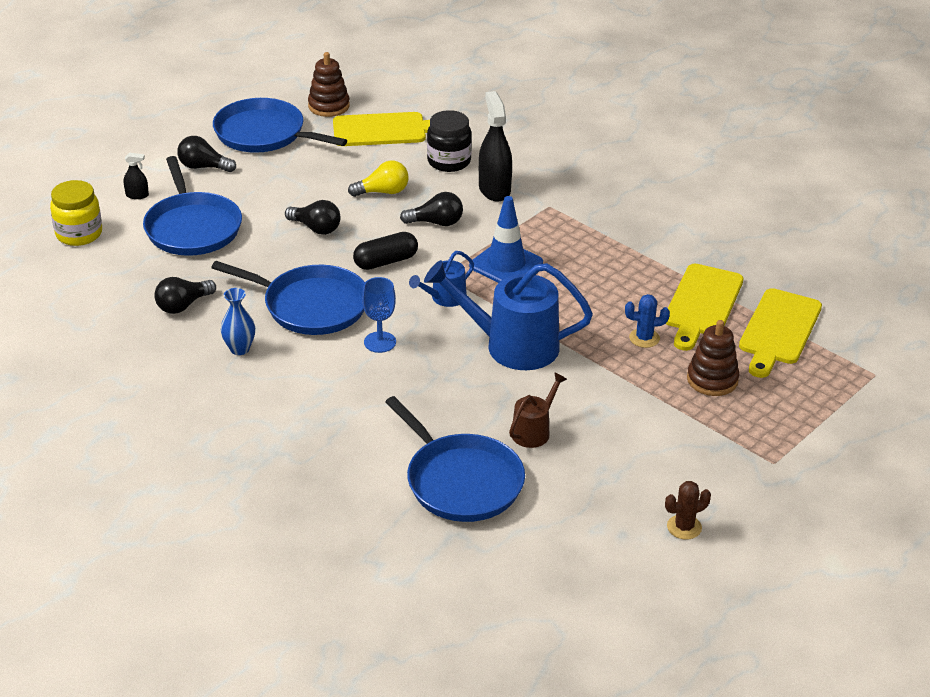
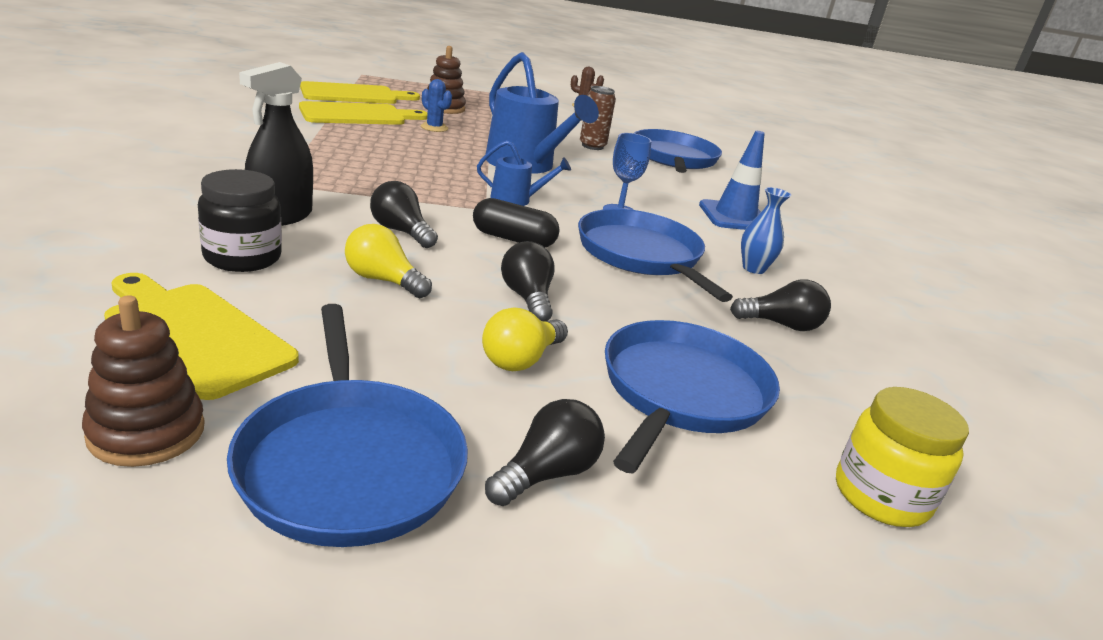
camera: 140 degrees left, 10 degrees down
black spray bottle [124,153,149,199] -> none
black light bulb [177,136,236,172] -> black light bulb turned 105 degrees counterclockwise [485,399,605,506]
blue traffic cone [469,196,543,283] -> blue traffic cone moved to [699,131,765,230]
brown watering can [509,372,567,448] -> brown can [580,86,616,150]
none -> yellow light bulb [482,307,568,371]

